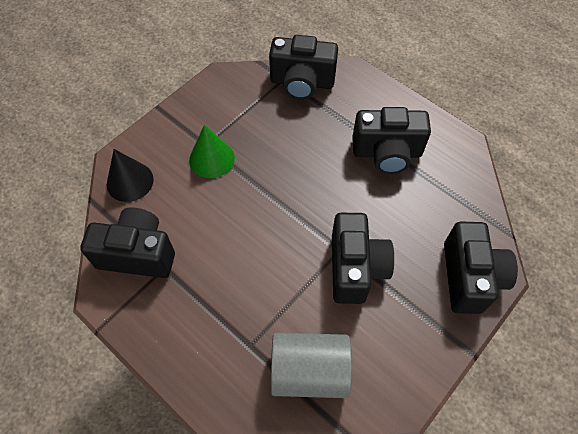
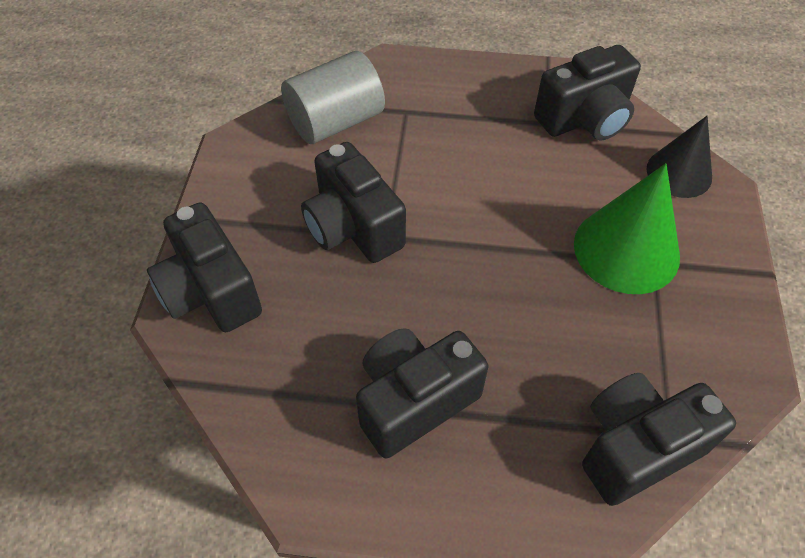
camera: 145 degrees right, 5 degrees down
green cone [189,125,235,178] -> green cone [574,163,680,294], size x1.51

